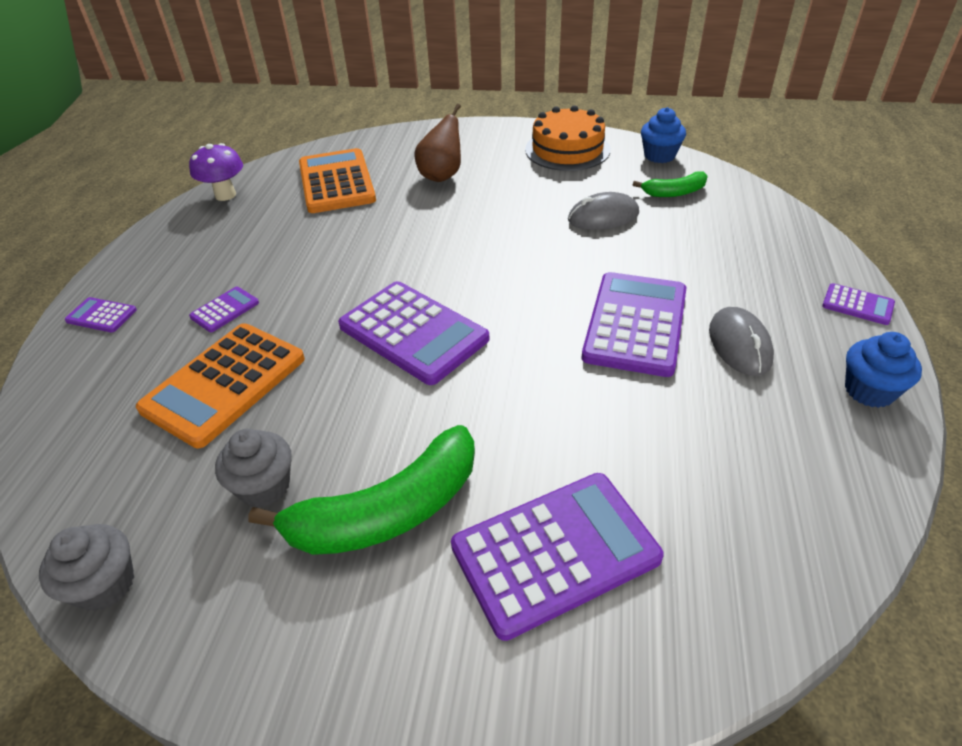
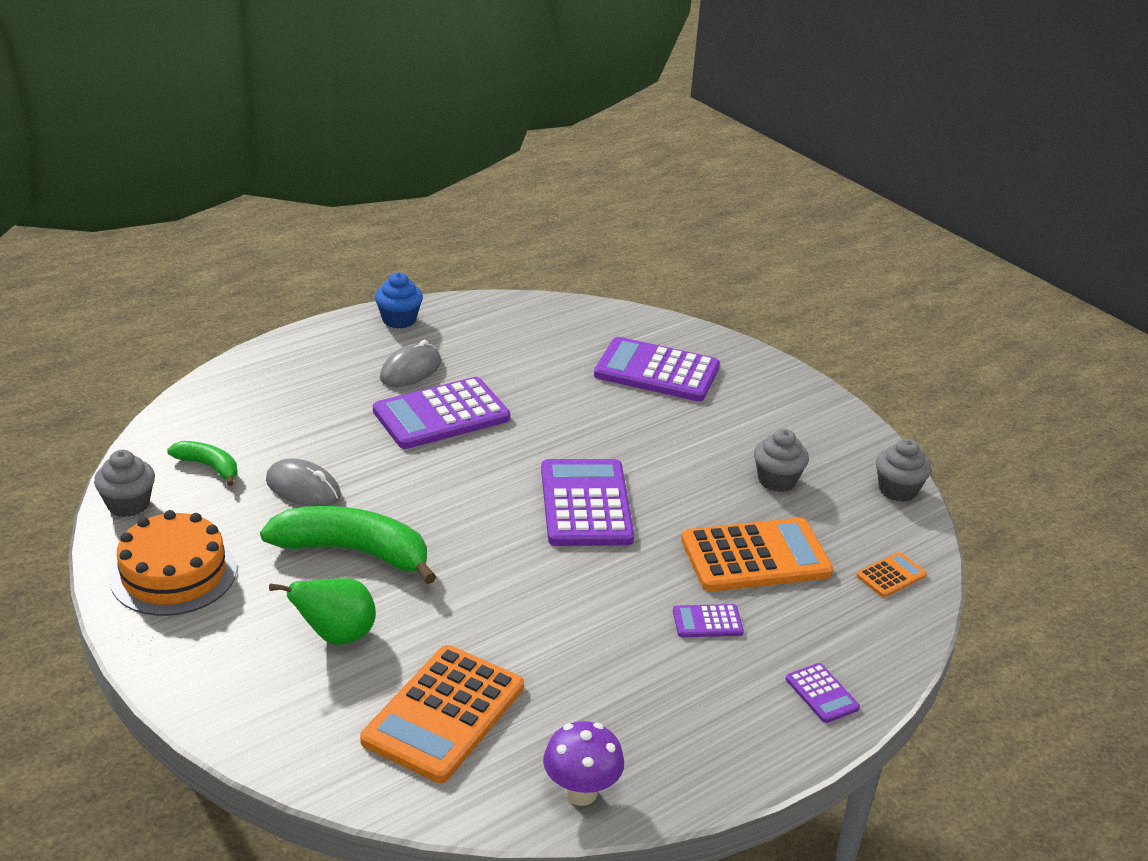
camera: 140 degrees left, 10 degrees down
green banana [248,425,475,555] -> green banana moved to [260,506,437,584]
brown pear [415,104,461,182] -> green pear [269,578,376,645]
blue cupcake [641,107,686,163] -> grey cupcake [94,450,155,517]
purple calculator [822,283,895,325] -> none
none -> orange calculator [856,552,927,597]

